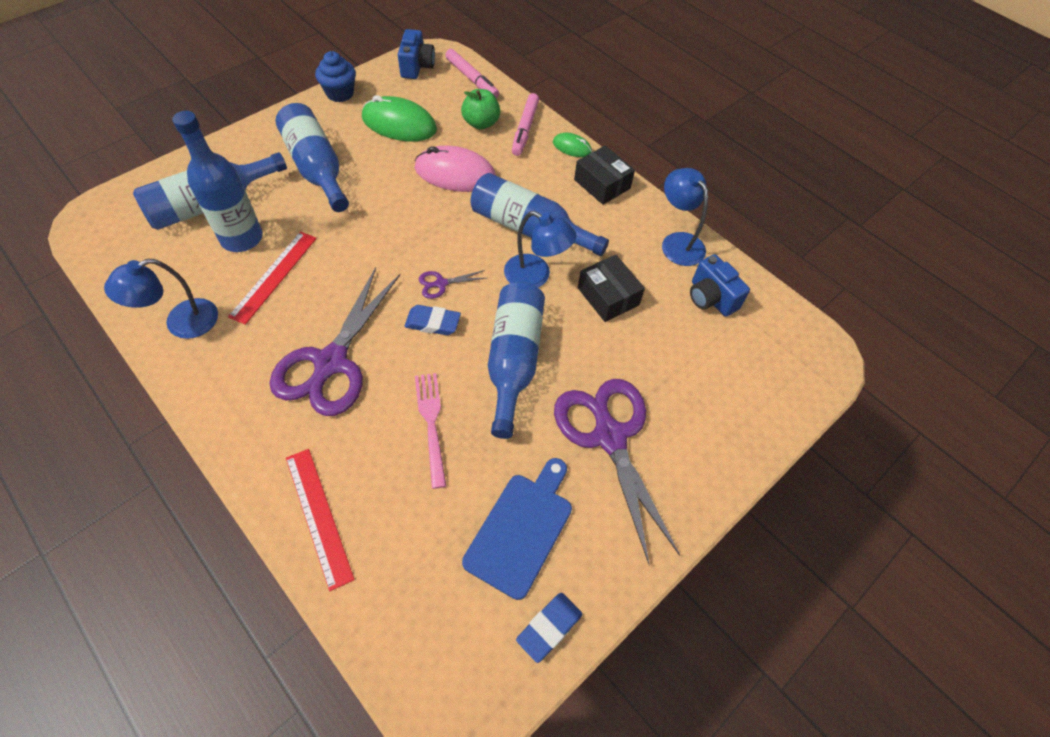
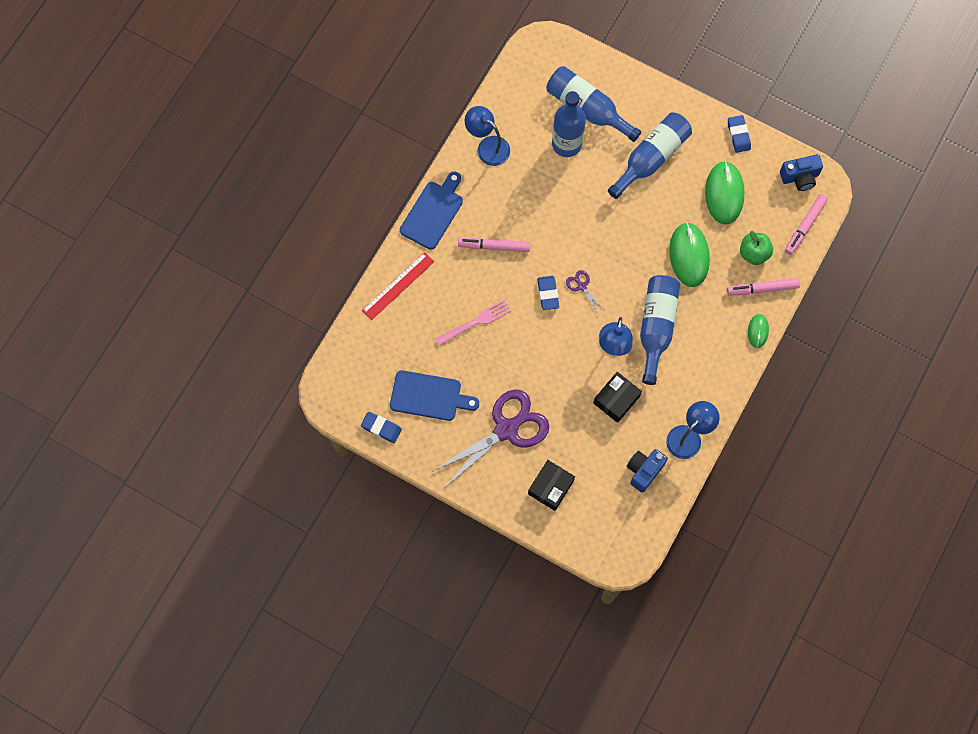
camera: 75 degrees right, 15 degrees up
red ruler [228,231,317,325] -> none
purple scissors [269,267,400,416] -> pink marker [458,238,530,252]
blue cupcake [315,51,356,102] -> blue eraser [728,115,751,153]
pink mouse [415,145,496,192] -> green mouse [669,222,710,287]
blue bottle [488,282,545,439] -> none
black box [574,146,635,205] -> black box moved to [528,460,575,511]
none -> blue cutting board [400,172,463,250]

